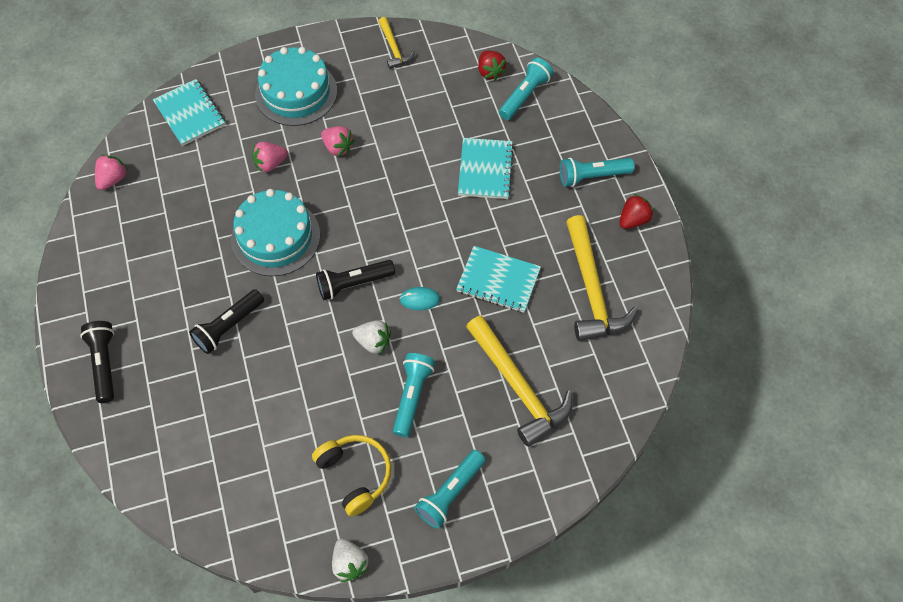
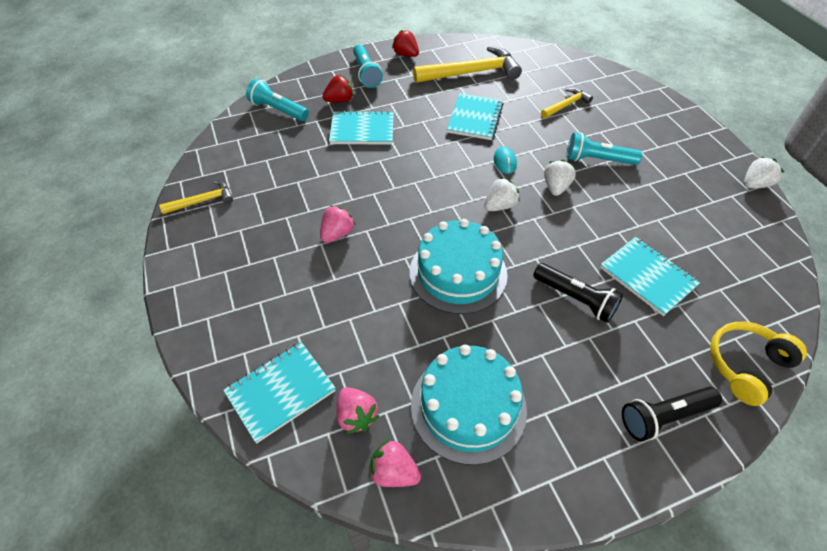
camera: 95 degrees left, 10 degrees down
pink strawberry [252,142,288,173] -> pink strawberry moved to [336,387,379,434]
turquoise cake [255,47,337,126] -> turquoise cake moved to [411,345,527,465]
yellow headphones [312,435,392,516] -> yellow headphones moved to [710,322,807,406]
black flashlight [316,260,395,300] -> white strawberry [484,177,520,211]
turquoise flashlight [415,450,486,529] -> none
yellow hammer [466,315,573,447] -> yellow hammer [541,88,593,118], size x0.53
red strawberry [478,51,506,81] -> red strawberry moved to [322,75,354,102]
none -> turquoise notebook [600,237,700,316]

